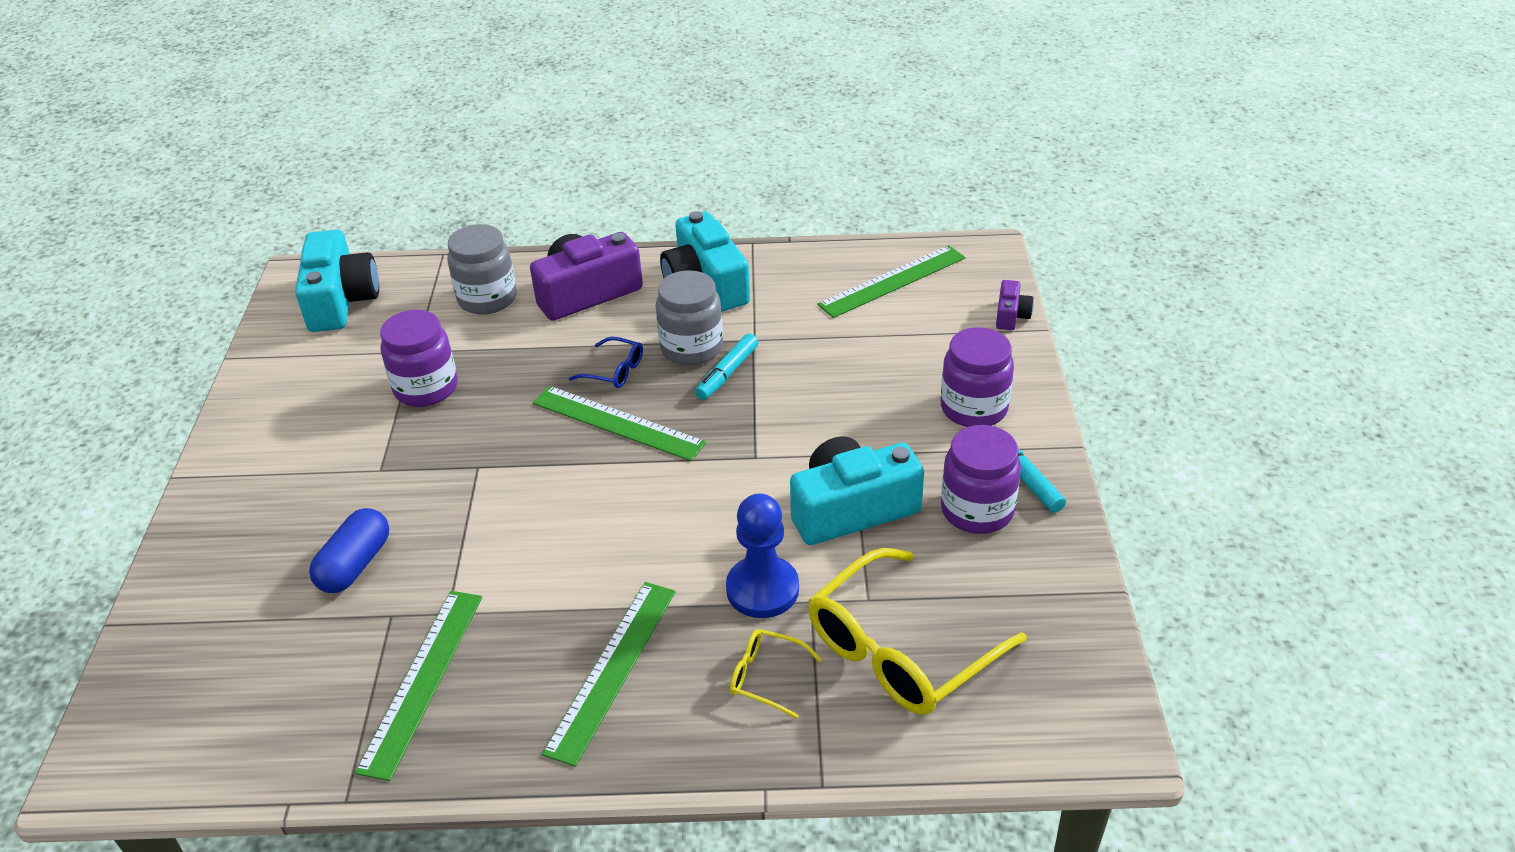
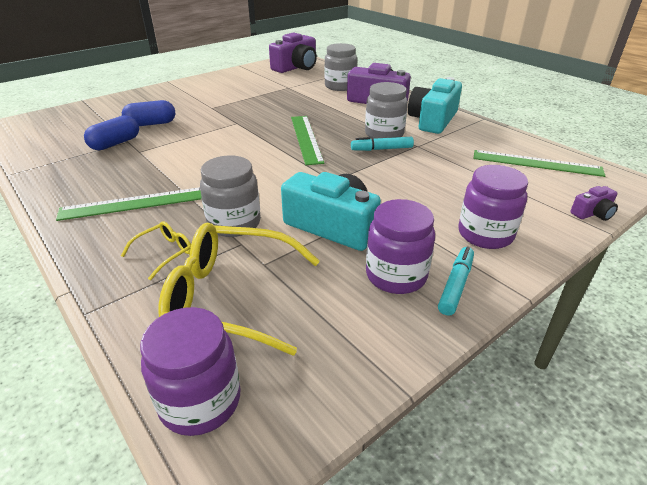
camera: 50 degrees right, 5 degrees down
turquoise camera [295,230,379,332] -> purple camera [269,32,317,73]
green ruler [355,591,482,781] -> none
purple jar [380,310,458,407] -> purple jar moved to [140,307,240,436]
blue glasses [569,337,643,388] -> none
blue pawn [726,493,799,618] -> grey jar [200,156,261,237]
yellow glasses [730,629,822,719] -> yellow glasses turned 60 degrees clockwise [121,221,191,280]
none -> blue capsule [84,115,139,150]

